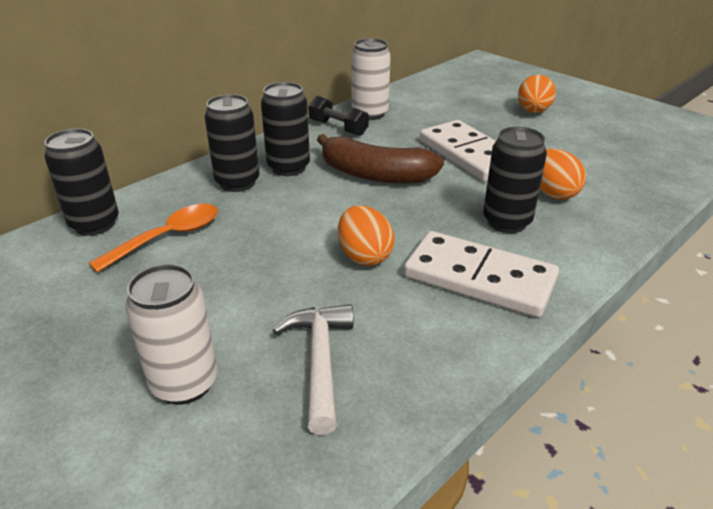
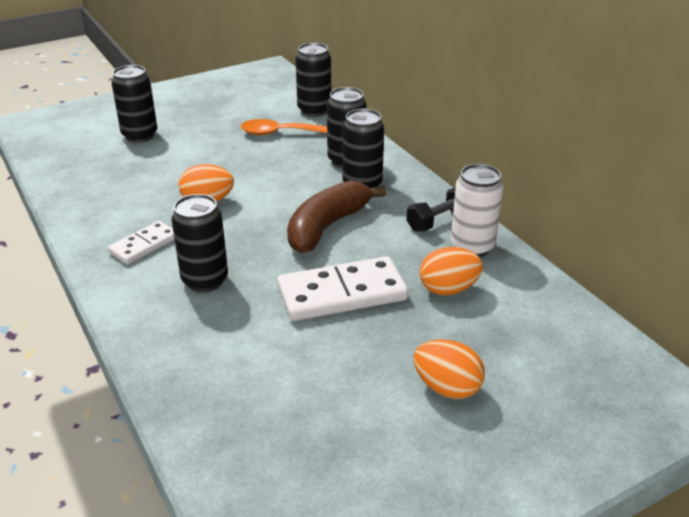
camera: 105 degrees right, 0 degrees up
orange spoon [88,204,218,273] -> orange spoon turned 120 degrees clockwise [241,119,327,135]
white can [125,264,217,405] -> black can [111,65,157,143]
white hammer [273,304,354,435] -> none
white domino [404,231,559,318] -> white domino [108,221,174,264], size x0.58
orange egg [540,149,586,200] -> orange egg moved to [420,247,483,295]

